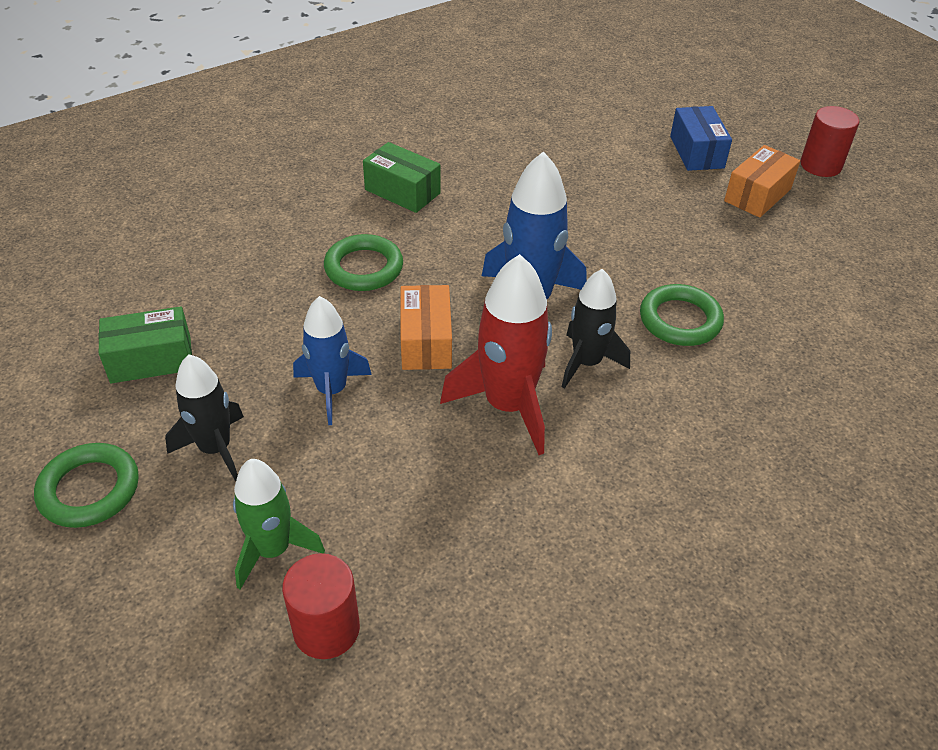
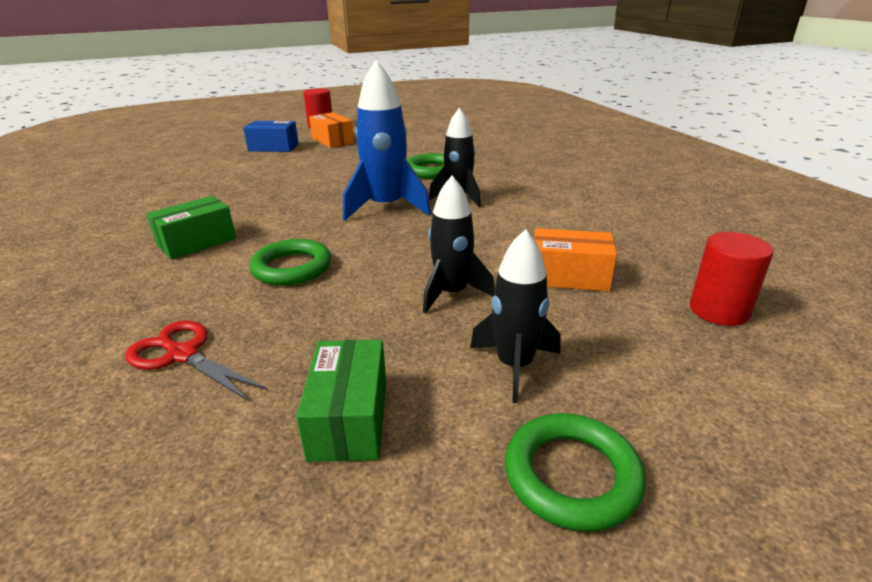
camera: 75 degrees left, 15 degrees down
green rocket [233,459,325,590] -> none
blue rocket [293,296,372,425] -> black rocket [423,176,495,314]
orange box [401,285,452,370] -> orange box moved to [534,228,617,292]
red rocket [440,254,552,455] -> none
none -> red scissors [125,320,268,401]

